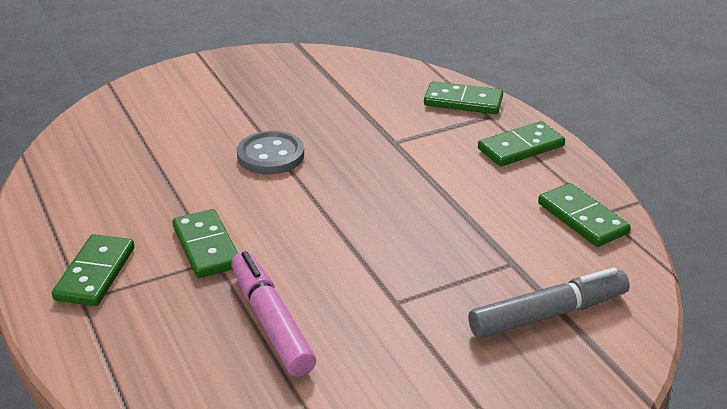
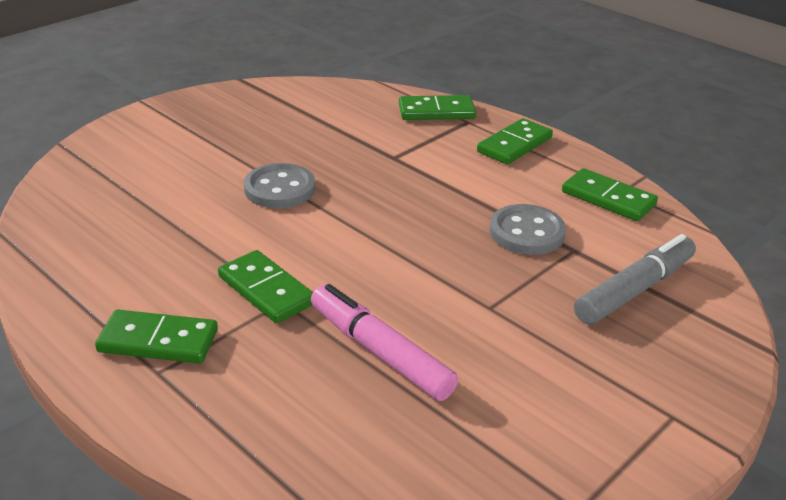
camera: 20 degrees left, 0 degrees up
green domino [52,234,135,306] -> green domino turned 75 degrees counterclockwise [95,310,218,363]
none -> grey button [489,204,566,255]

